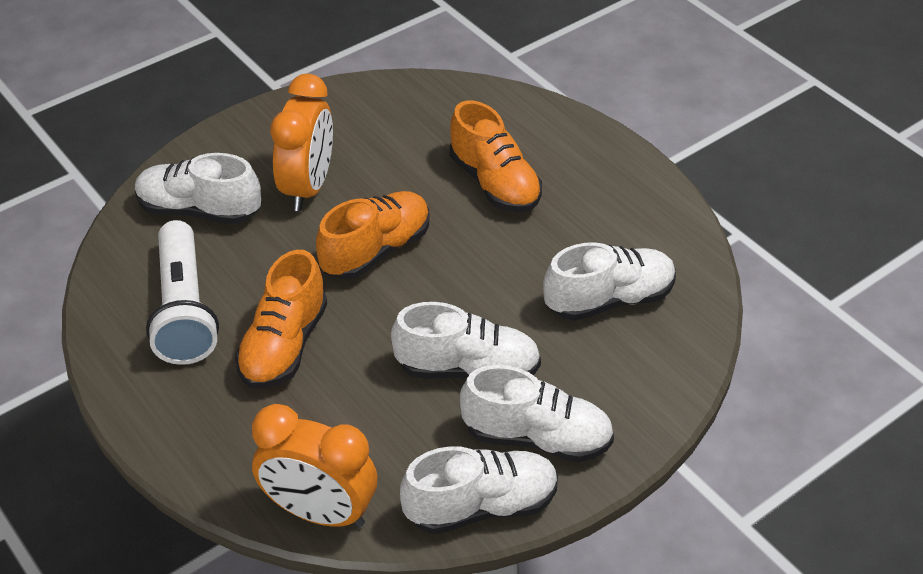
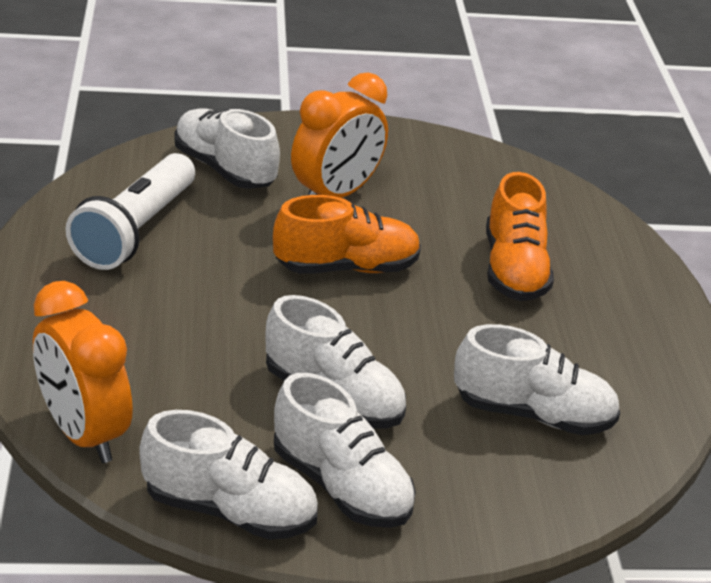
camera: 30 degrees right, 10 degrees down
orange shoe [235,250,327,389] -> none

